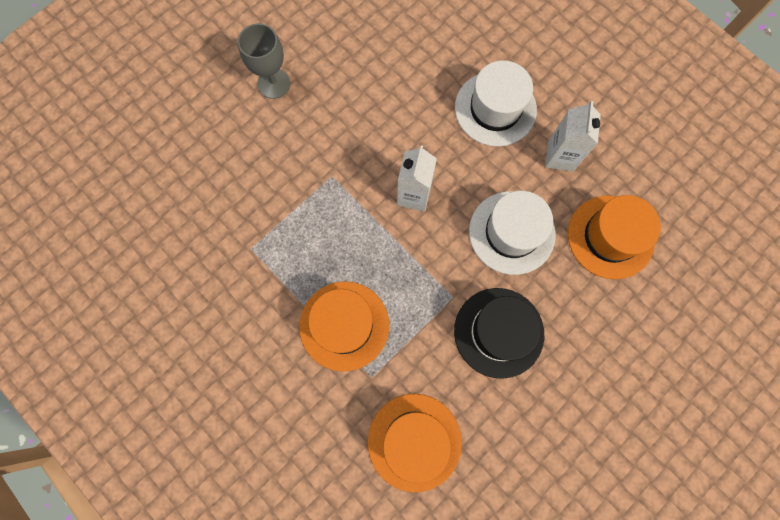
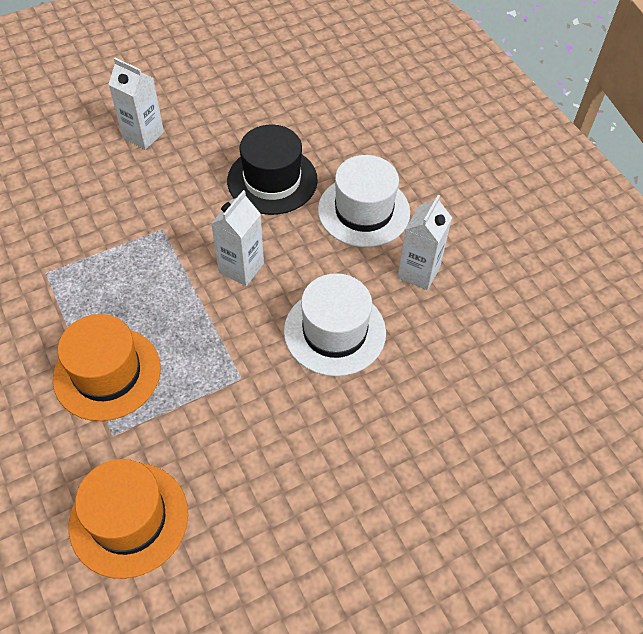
camera: 15 degrees right, 20 degrees down
grey goblet [238,23,290,99] -> white carton [108,58,164,150]
black hat [454,288,544,379] -> black hat moved to [227,125,318,215]
orange hat [568,195,661,279] -> none

